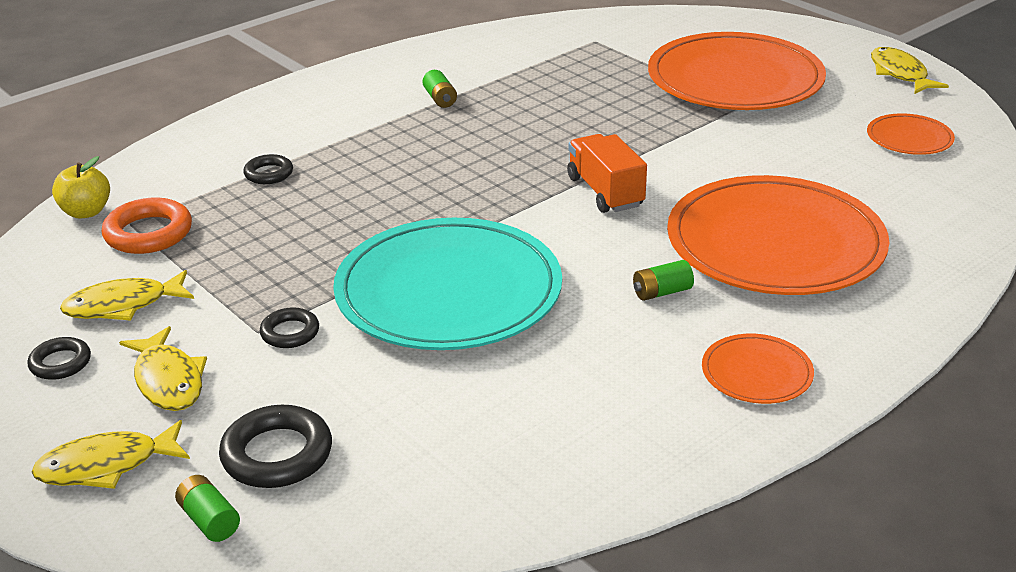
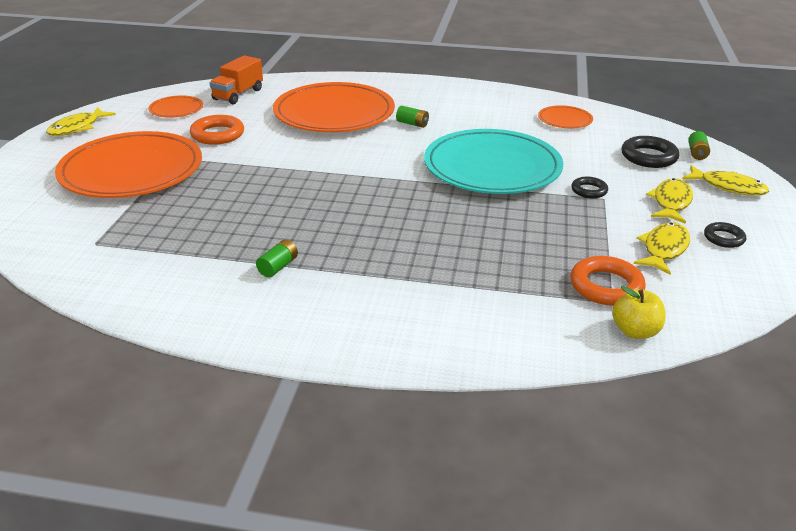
camera: 130 degrees left, 0 degrees up
yellow fish [60,270,194,321] -> yellow fish turned 90 degrees counterclockwise [634,222,690,275]
black ring [244,154,293,184] -> none
orange truck [567,134,647,213] -> orange truck moved to [209,55,263,104]
orange plate [702,334,814,404] -> orange plate moved to [538,105,593,128]
none -> orange ring [190,115,244,145]

